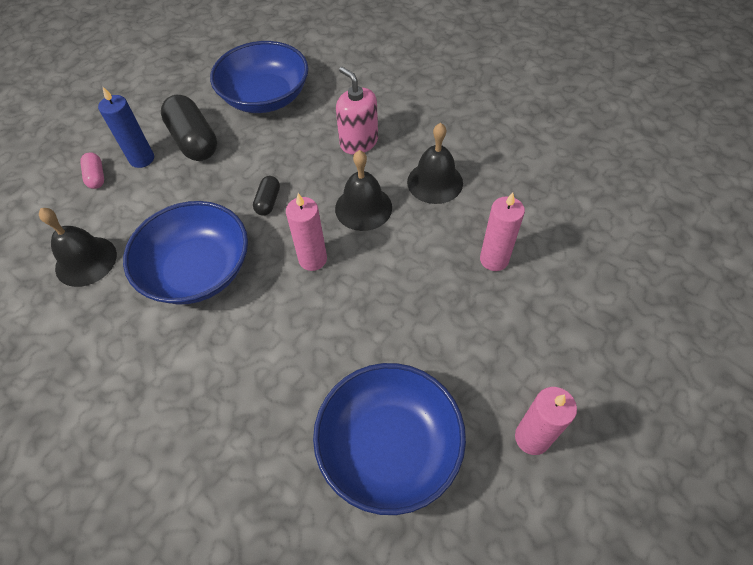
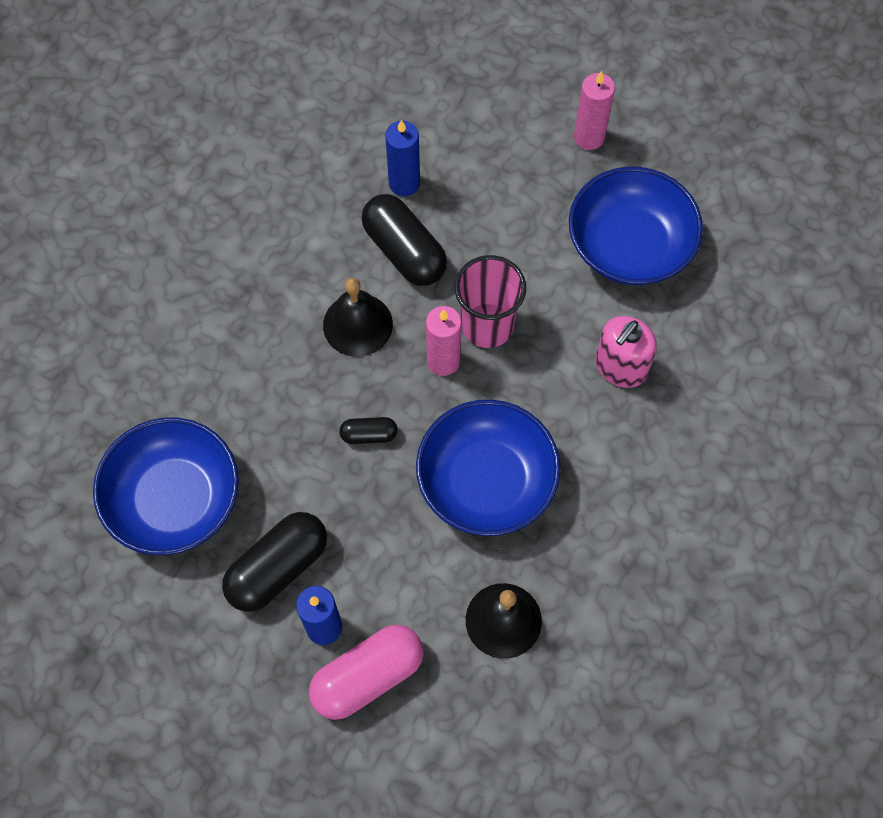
camera: 105 degrees left, 10 degrees up
pink capsule [80,152,104,189] -> pink capsule [309,625,424,720], size x1.99
pink soap dispenser [336,67,378,155] -> pink soap dispenser moved to [595,316,657,388]
black bell [407,123,463,204] -> none
pink candle [480,192,525,271] -> blue candle [385,120,420,196]
none -> black capsule [362,194,447,286]
none -> pink cup [455,255,526,348]

